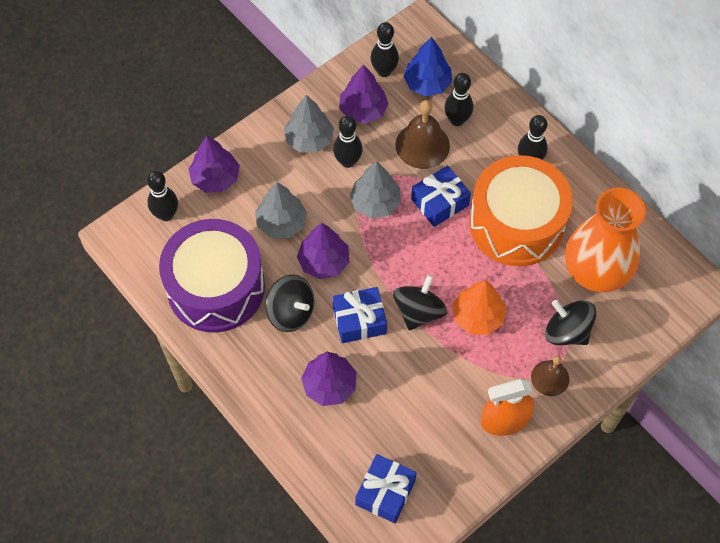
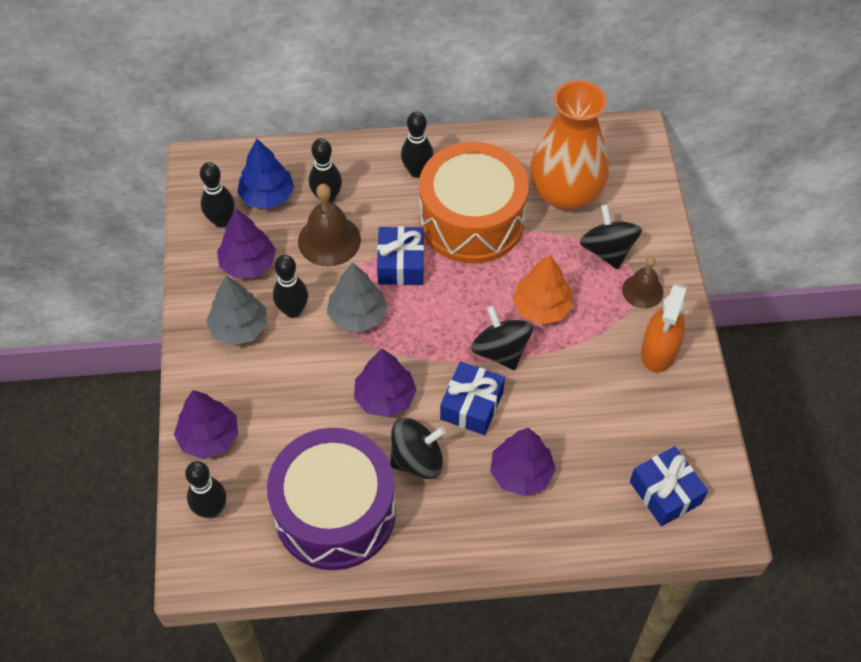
camera: 55 degrees left, 5 degrees down
grey tree [255,182,307,238] -> none
black spinning top [545,300,597,345] -> black spinning top turned 90 degrees clockwise [580,204,642,269]

